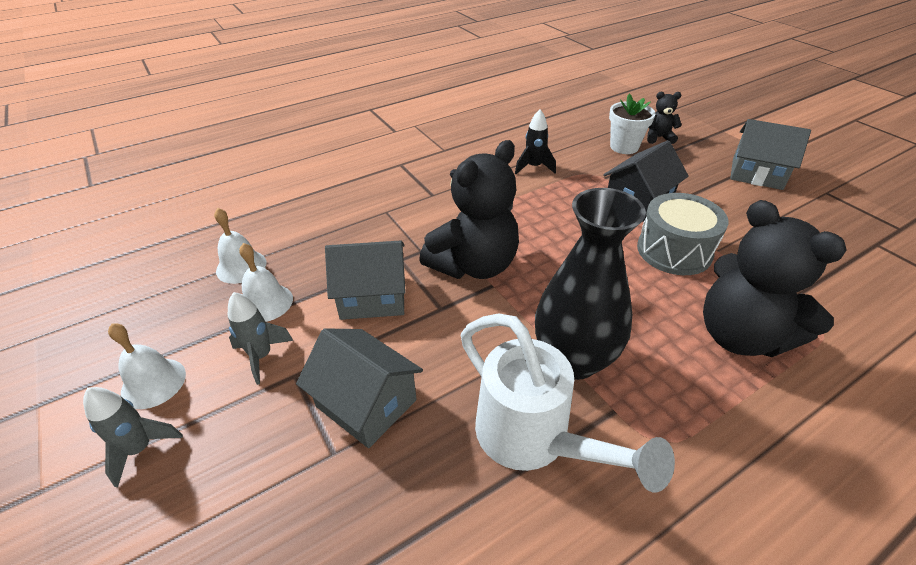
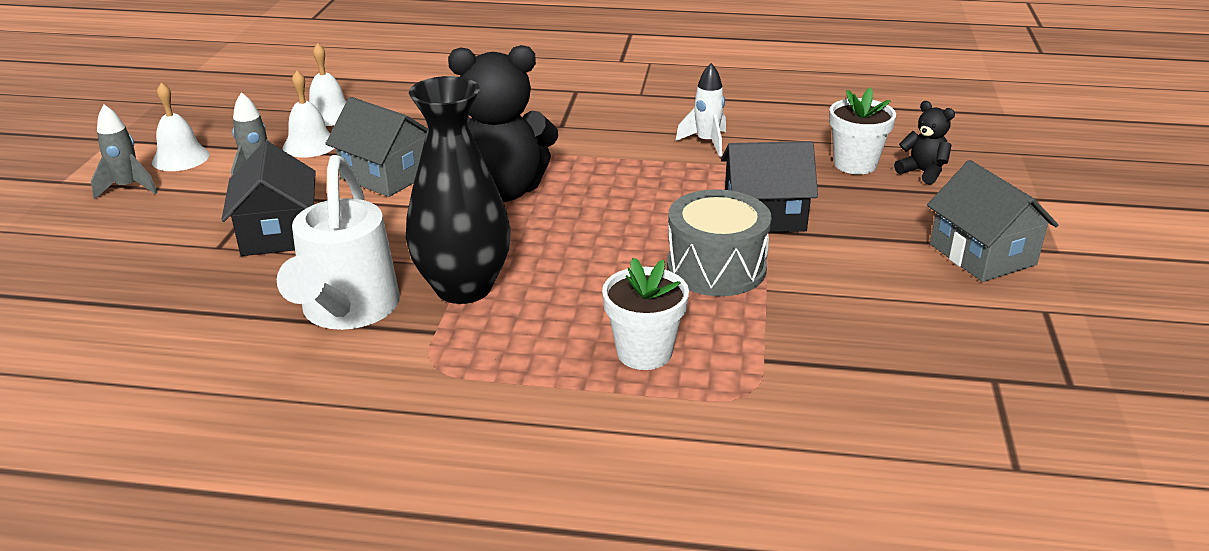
camera: 40 degrees right, 10 degrees down
grey house [296,328,423,448] -> black house [221,141,316,256]
black rocket [515,109,556,174] -> white rocket [675,63,726,157]
black teddy bear [703,200,847,357] -> white flower pot [602,258,689,370]

